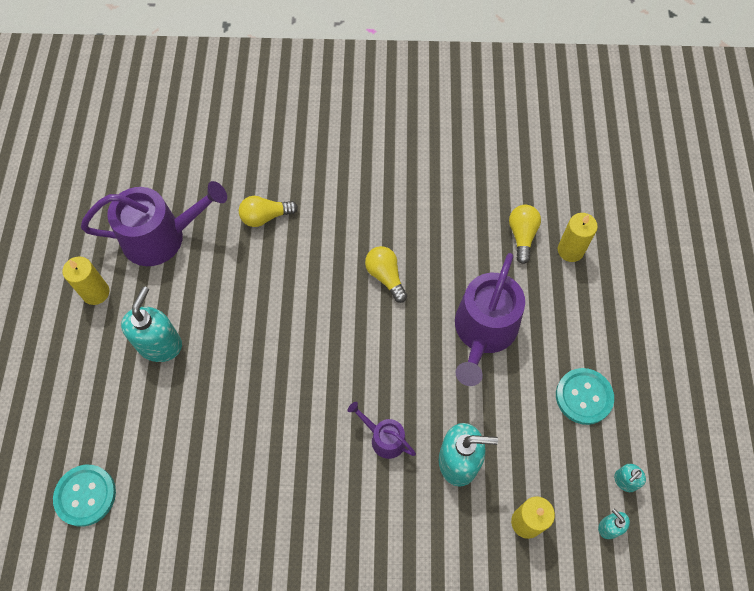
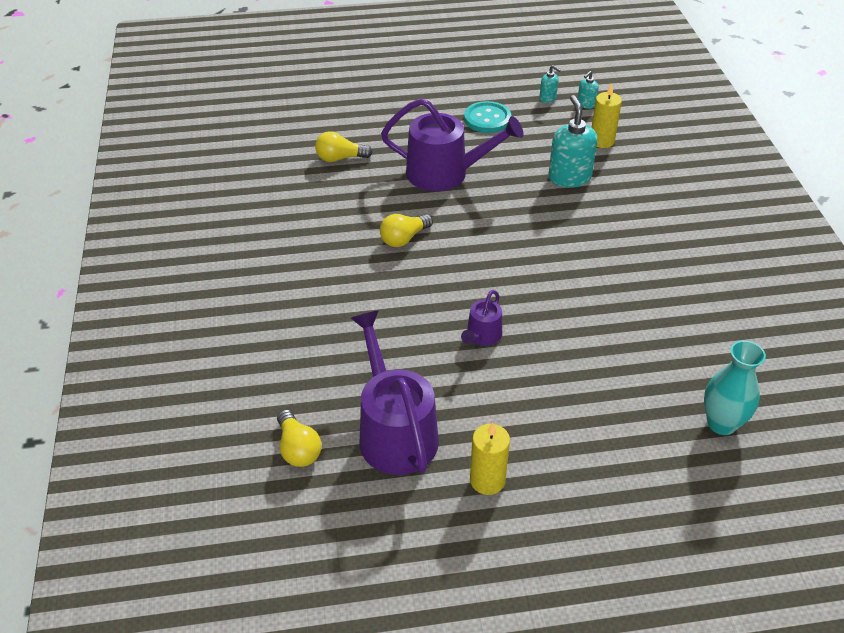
camera: 100 degrees left, 20 degrees down
turquoise button [53,465,116,527] -> turquoise vase [704,341,766,435]
turquoise soap dispenser [121,286,182,362] -> none
yellow light bulb [239,196,298,227] -> yellow light bulb moved to [277,409,321,467]
purple watering can [348,402,416,459] -> purple watering can moved to [461,290,502,346]
yellow candle [558,213,598,262] -> none

